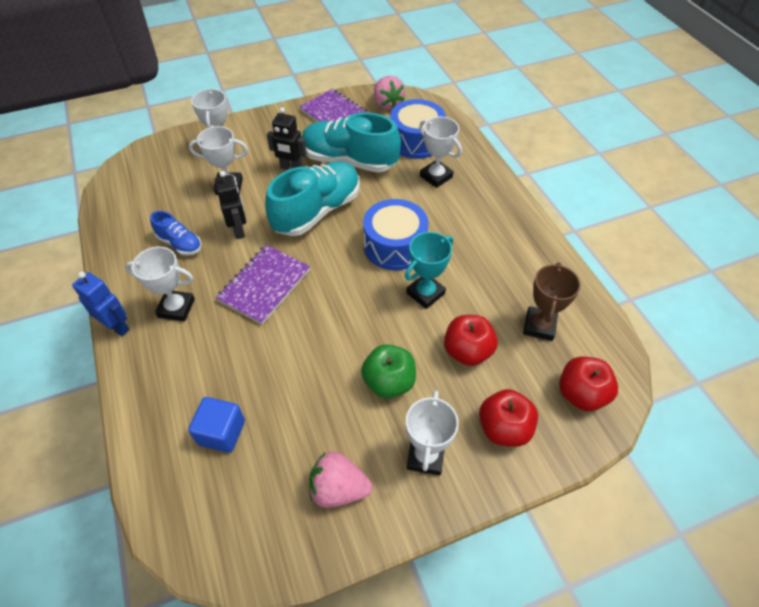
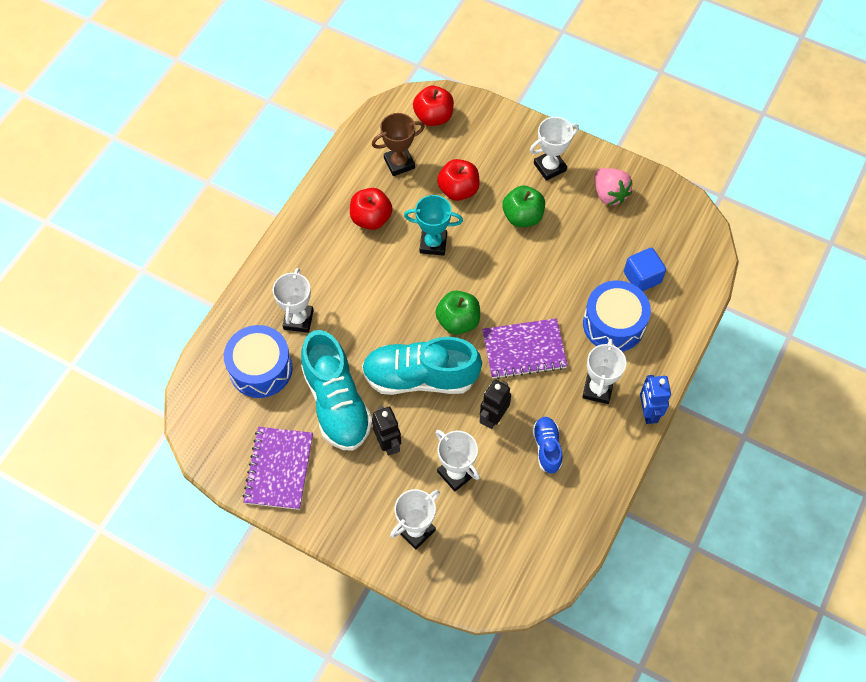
camera: 130 degrees left, 10 degrees up
white trophy [125,247,195,321] -> white trophy turned 45 degrees clockwise [582,339,626,404]
blue drum [363,199,429,270] -> blue drum moved to [583,281,651,352]
pink strawberry [374,76,405,110] -> none
red apple [479,389,538,447] -> red apple moved to [350,188,393,230]
none -> green apple [436,291,480,335]

